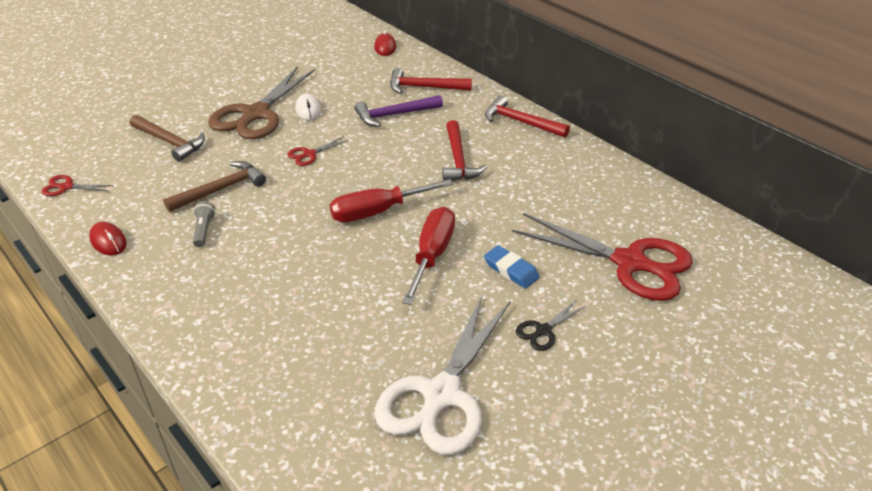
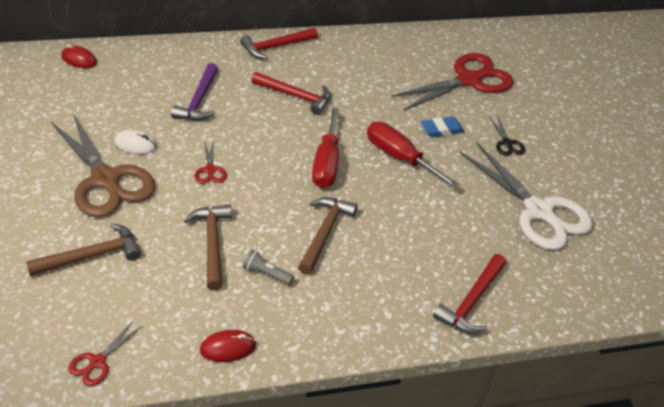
camera: 65 degrees left, 5 degrees up
red hammer [390,68,472,94] -> red hammer moved to [433,254,506,334]
none -> brown hammer [298,197,358,275]

